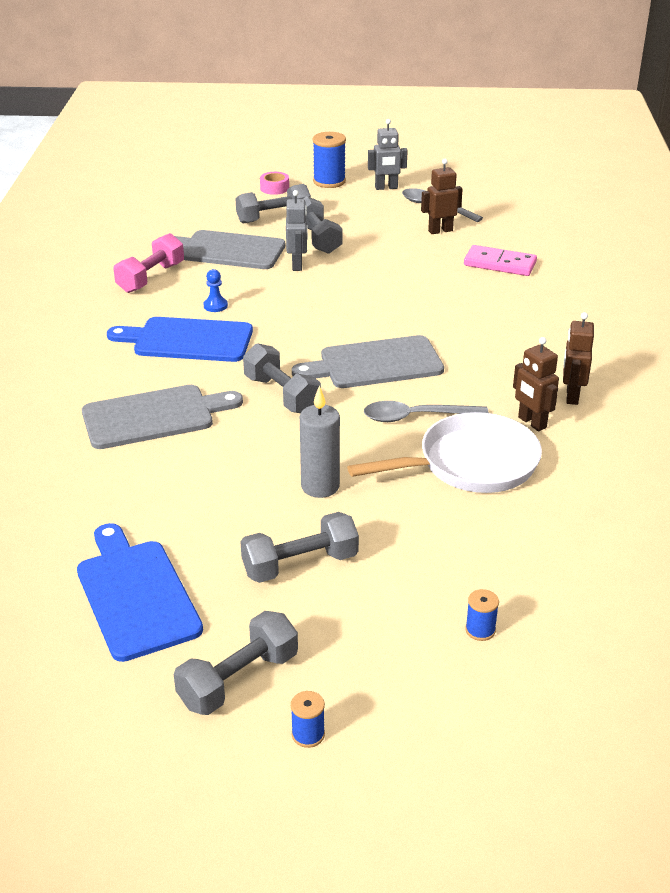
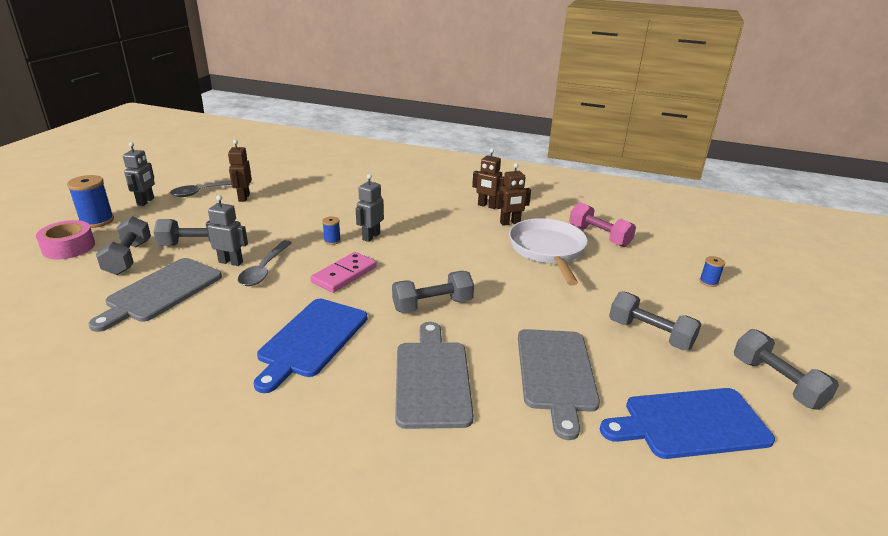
camera: 75 degrees left, 5 degrees down
pink dumbbell [113,233,184,293] -> pink dumbbell moved to [569,202,636,247]
blue pawn [203,269,228,312] -> none
grey dumbbell [240,512,359,583] -> grey dumbbell turned 45 degrees counterclockwise [609,291,701,351]
pink tape [260,172,289,195] -> pink tape [36,220,95,259], size x1.59
blue spool [291,691,325,748] -> blue spool moved to [322,216,341,245]
grey cutting board [292,335,444,388] -> grey cutting board moved to [518,329,600,440]
grey candle [300,385,340,498] -> none
grey spoon [364,401,489,422] -> grey spoon moved to [238,240,292,286]
pink domino [464,245,537,276] -> pink domino moved to [310,252,377,293]
none -> grey robot [356,174,384,242]

